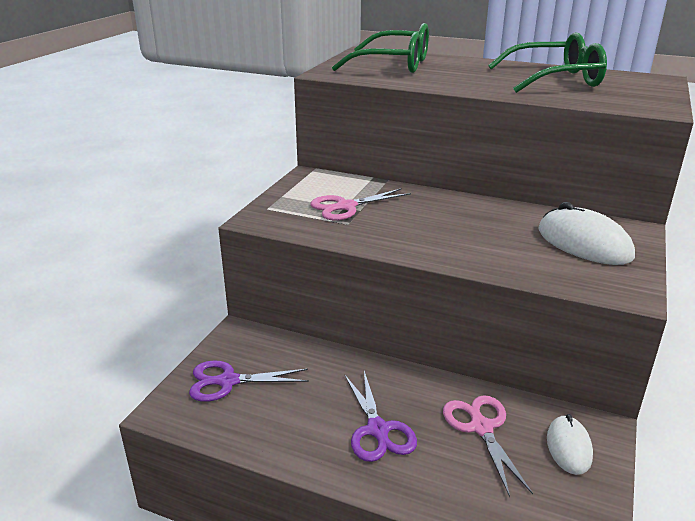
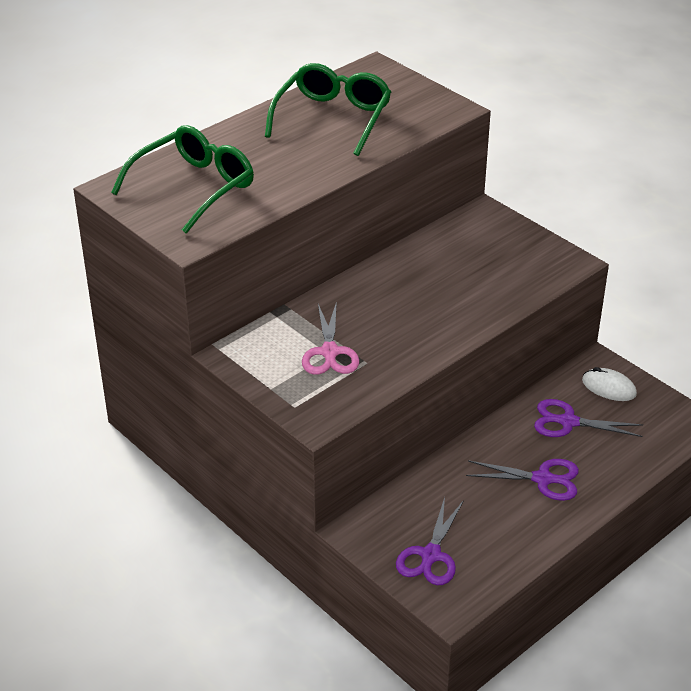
camera: 65 degrees left, 10 degrees up
pink scissors [443,395,533,497] -> purple scissors [534,399,643,437]
white mouse [539,202,635,265] -> none

